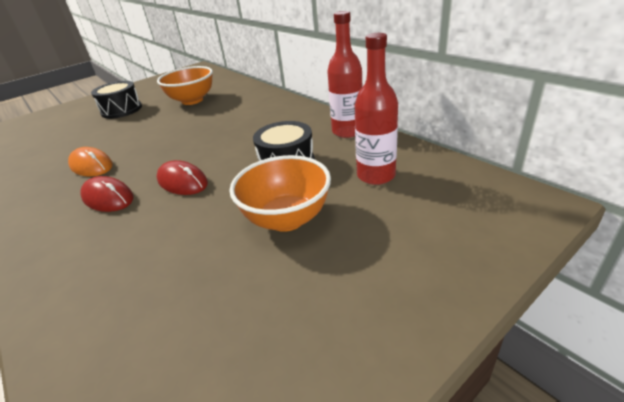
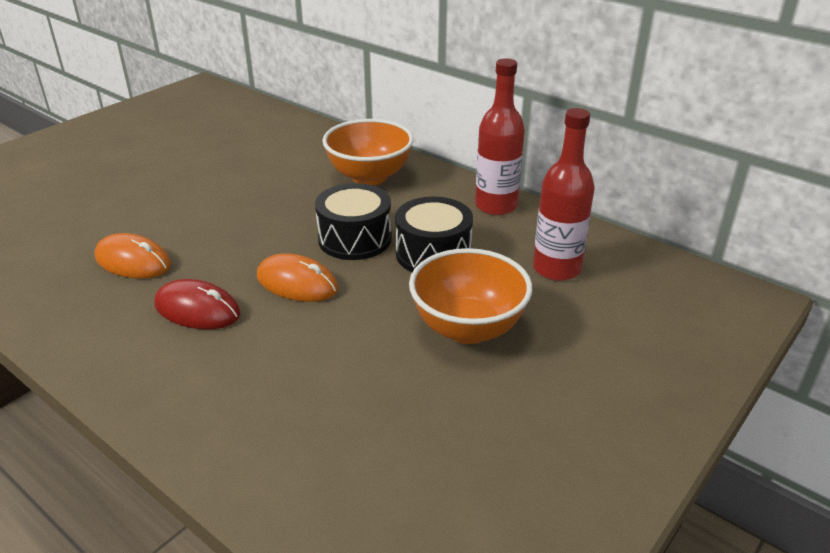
camera: 15 degrees left, 0 degrees up
black drum [91,81,142,119] -> black drum moved to [315,183,392,260]
orange bowl [157,66,213,105] -> orange bowl moved to [322,119,414,185]
red mouse [157,160,208,195] -> orange mouse [257,253,338,302]

